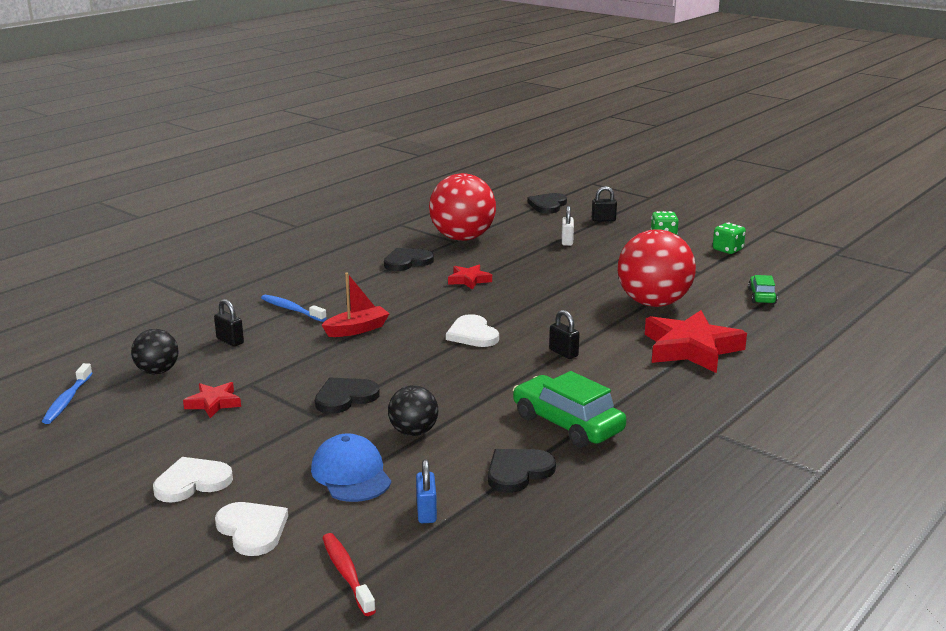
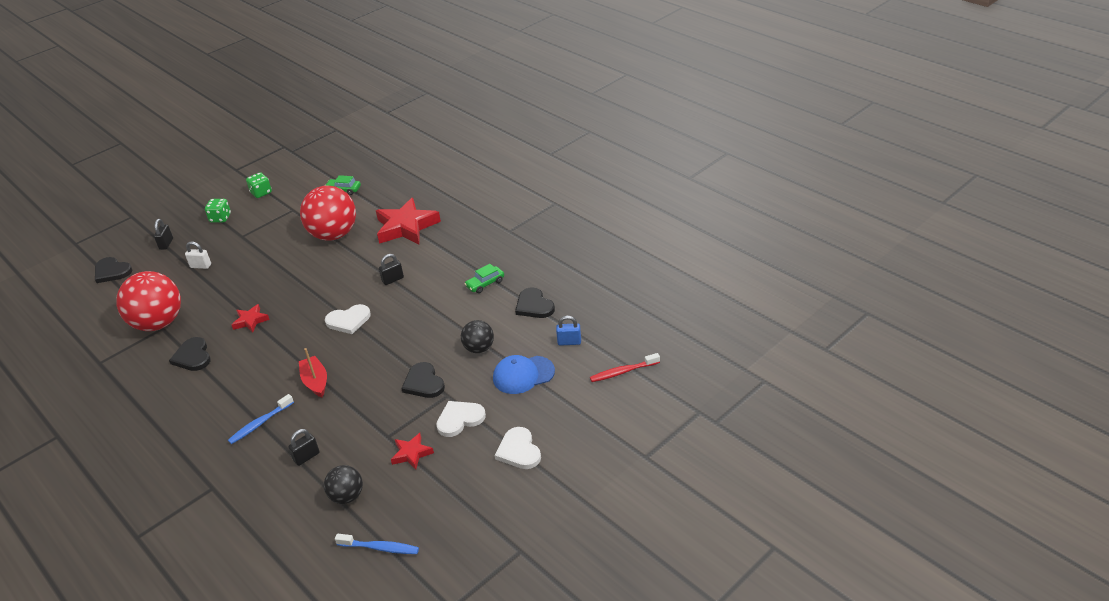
camera: 80 degrees left, 15 degrees up
white heart [215,502,288,556] -> white heart moved to [436,401,486,437]
green car [513,371,626,448] -> green car [464,264,504,293], size x0.54

